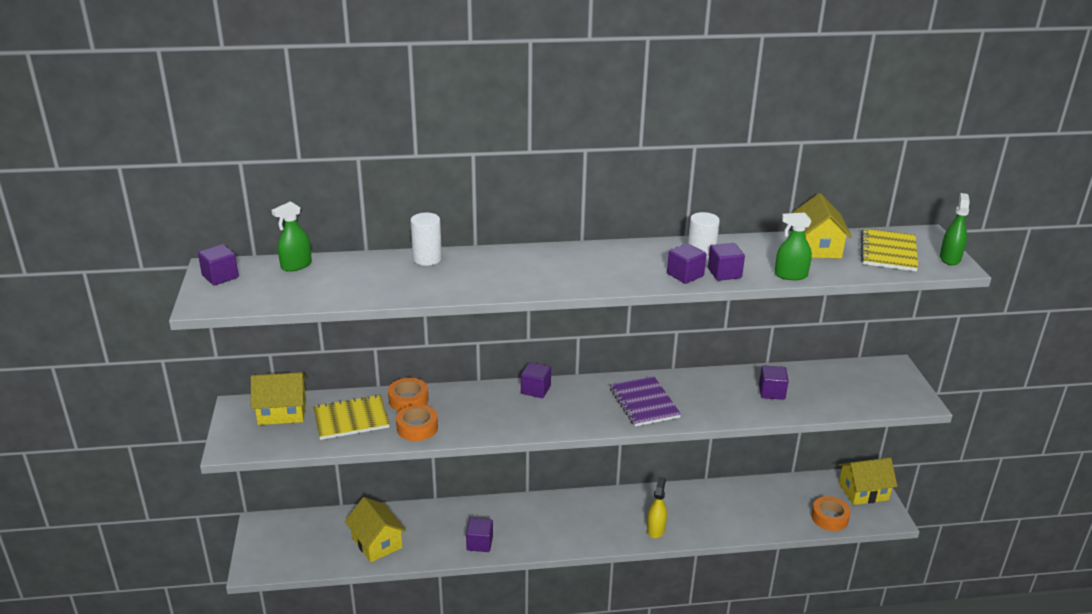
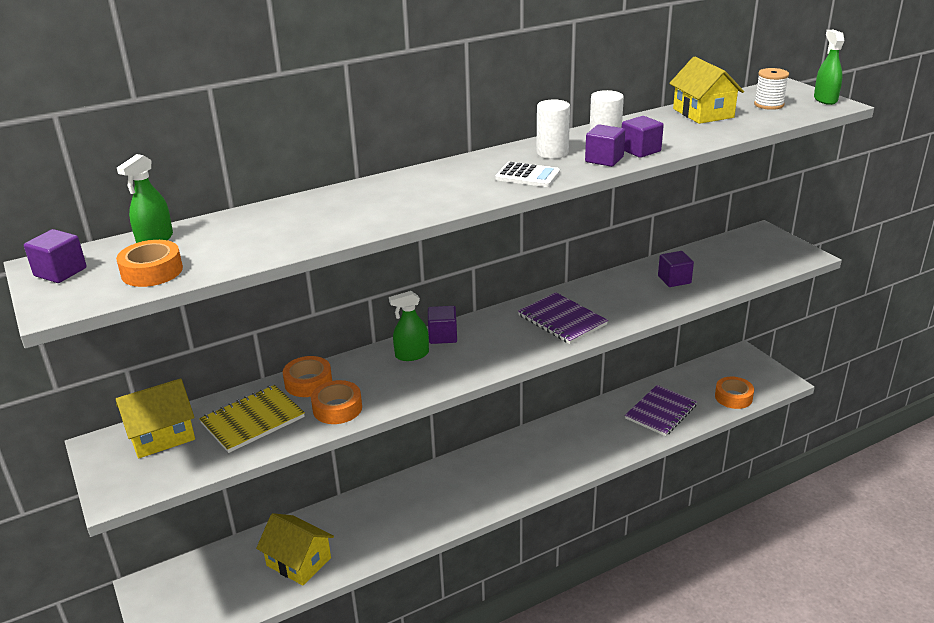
camera: 20 degrees left, 0 degrees up
white cylinder [410,213,442,266] -> white cylinder moved to [536,99,570,159]
purple cube [466,518,493,552] -> none
yellow spray bottle [647,477,667,538] -> none
green spray bottle [775,213,812,280] -> green spray bottle moved to [389,291,429,361]
yellow house [838,458,897,505] -> none
yellow notebook [861,228,918,271] -> white spool [754,68,789,110]
none -> orange tape [116,240,183,287]
none -> white calculator [495,162,560,187]
none -> purple notebook [625,385,697,436]

